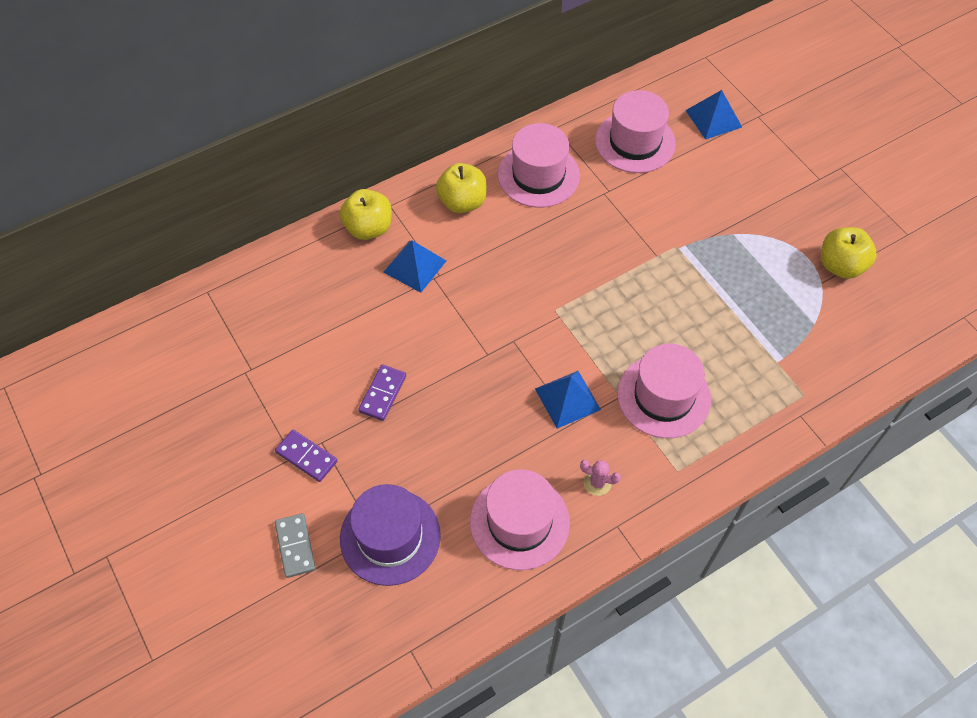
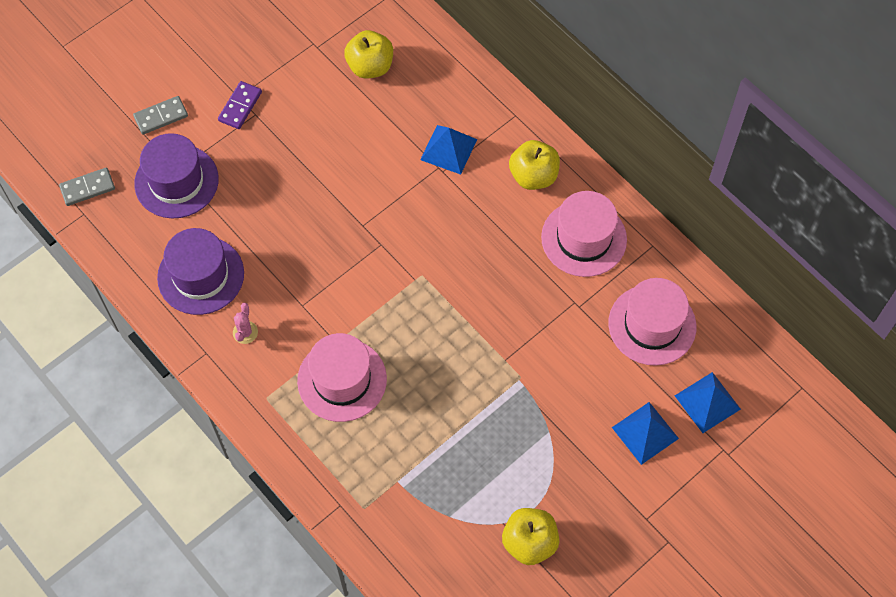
camera: 80 degrees right, 5 degrees up
yellow apple [340,189,392,240] -> yellow apple moved to [344,30,393,78]
purple domino [358,365,406,421] -> none
pink hat [470,469,570,570] -> purple hat [157,228,244,315]
blue pyramid [535,371,601,429] -> blue pyramid moved to [612,402,679,465]
none -> grey domino [59,167,115,206]

